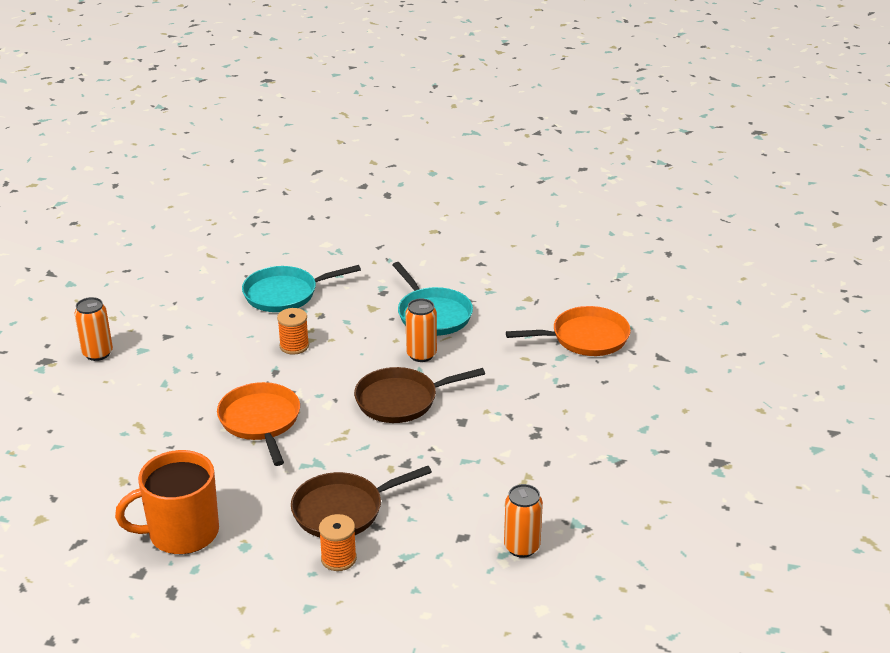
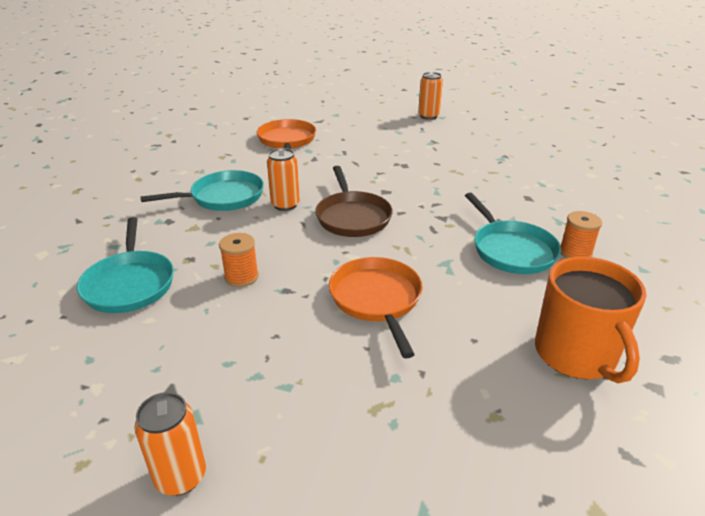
camera: 85 degrees left, 0 degrees up
orange pan [217,382,300,466] -> orange pan turned 90 degrees clockwise [329,257,423,359]
brown pan [291,466,432,537] -> turquoise pan [465,193,561,274]
orange can [504,484,543,558] -> orange can moved to [418,72,443,120]

